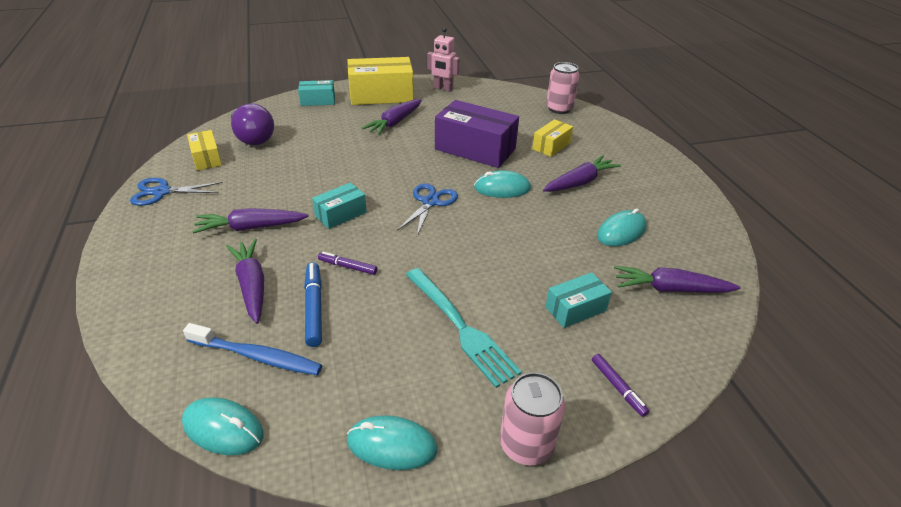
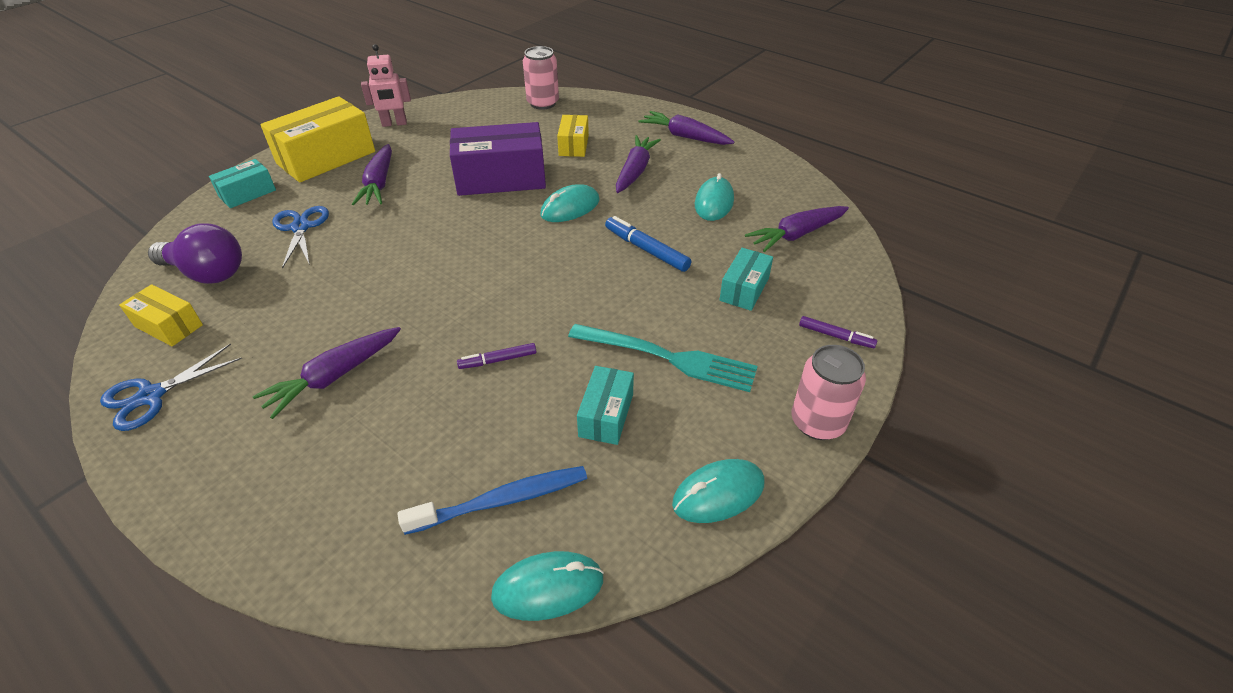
camera: 35 degrees left, 5 degrees up
purple carrot [226,239,264,324] -> purple carrot moved to [639,111,734,145]
blue marker [304,262,322,347] -> blue marker moved to [605,216,691,272]
turquoise box [312,183,367,229] -> turquoise box moved to [577,366,634,445]
blue scissors [397,183,458,236] -> blue scissors moved to [272,206,329,269]

